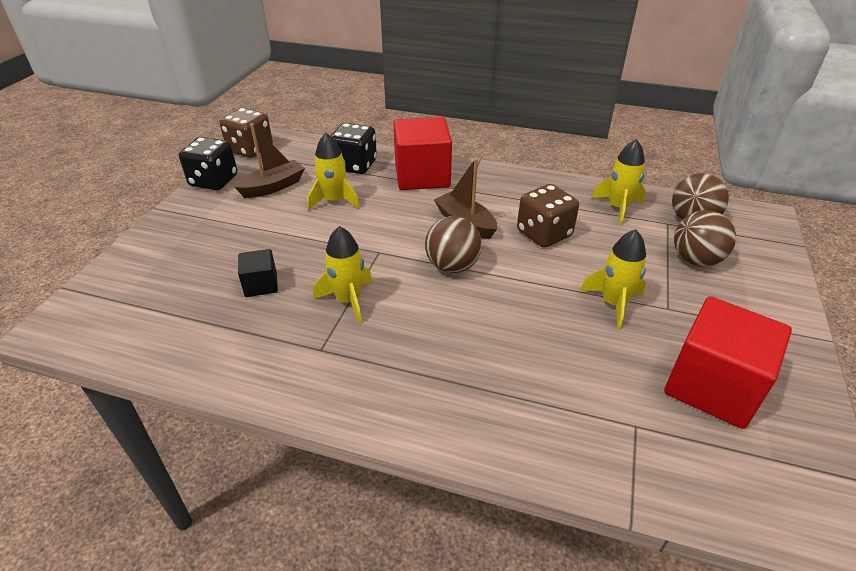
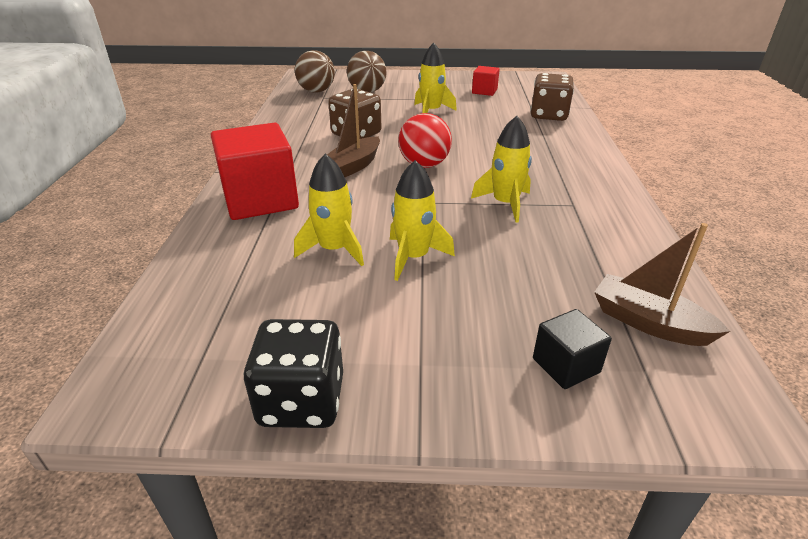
camera: 105 degrees left, 5 degrees down
brown dice [220,108,273,158] -> brown dice moved to [530,73,574,121]
brown boat [234,123,305,198] -> brown boat moved to [594,223,730,346]
black cube [238,249,278,297] -> black cube moved to [533,309,612,389]
black dice [331,123,377,174] -> none
brown ball [425,216,482,273] -> red ball [398,113,452,168]
yellow rocket [592,139,646,225] -> yellow rocket moved to [390,160,455,281]
red cube [664,296,792,429] -> red cube [472,66,500,96], size x0.50

